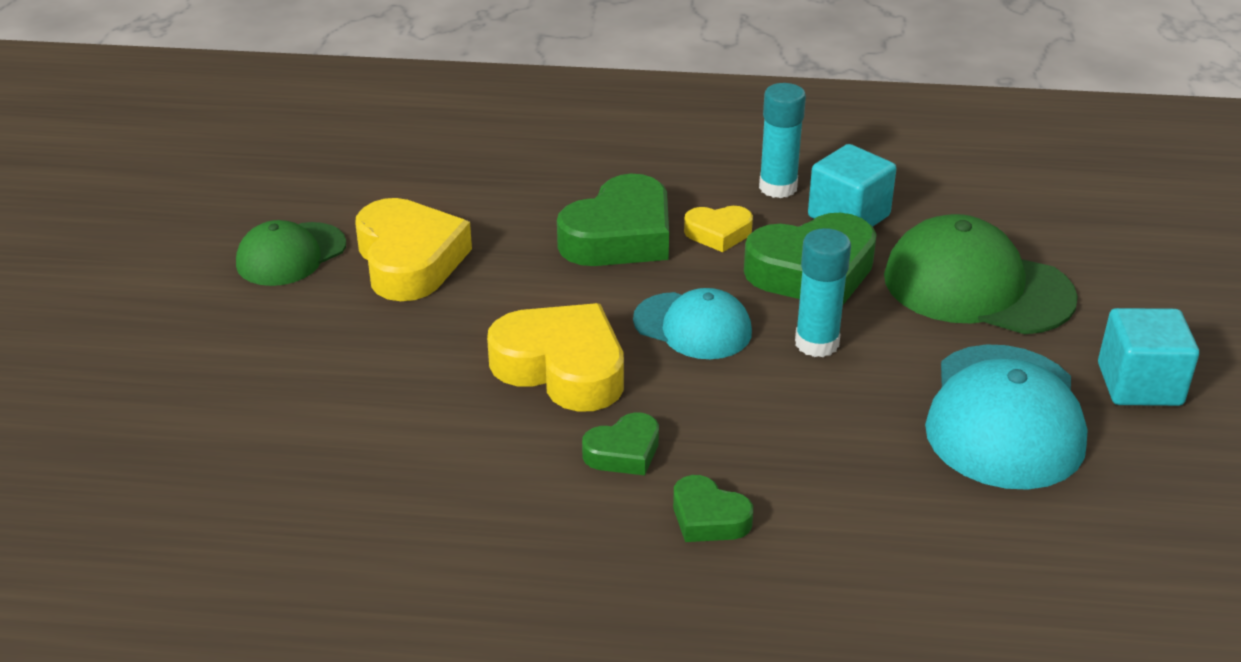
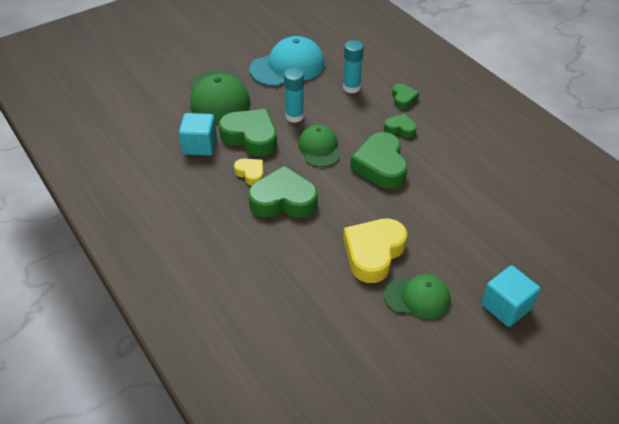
camera: 130 degrees left, 10 degrees up
yellow heart [487,303,624,412] -> green heart [350,132,408,189]
turquoise cap [633,288,752,359] -> green cap [298,125,340,167]
turquoise glue stick [759,83,806,198] -> turquoise glue stick moved to [343,40,364,94]
turquoise cube [1098,308,1199,406] -> turquoise cube moved to [481,265,540,327]

